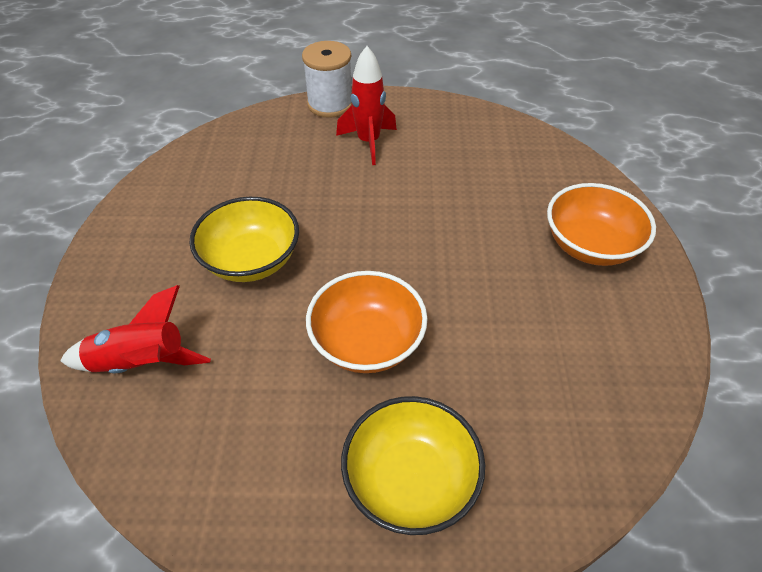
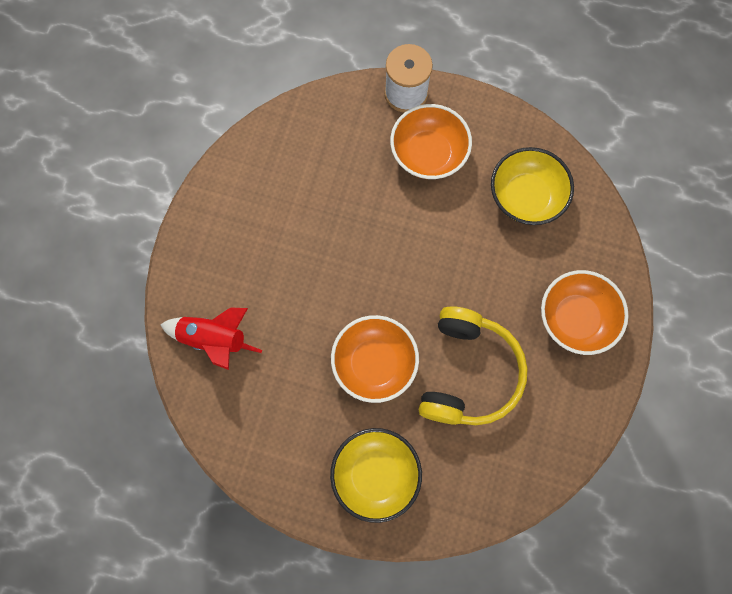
camera: 15 degrees right, 25 degrees up
yellow bowl [189,197,299,282] -> yellow bowl moved to [491,147,574,225]
red rocket [336,46,397,165] -> orange bowl [390,104,472,179]
none -> yellow headphones [419,306,528,425]

